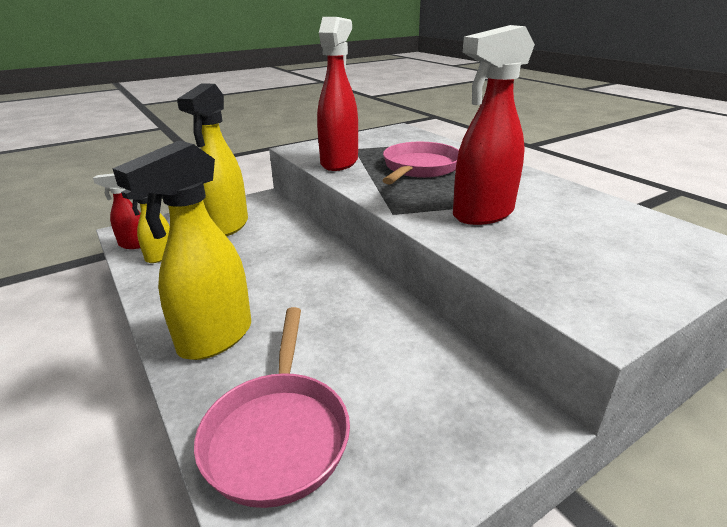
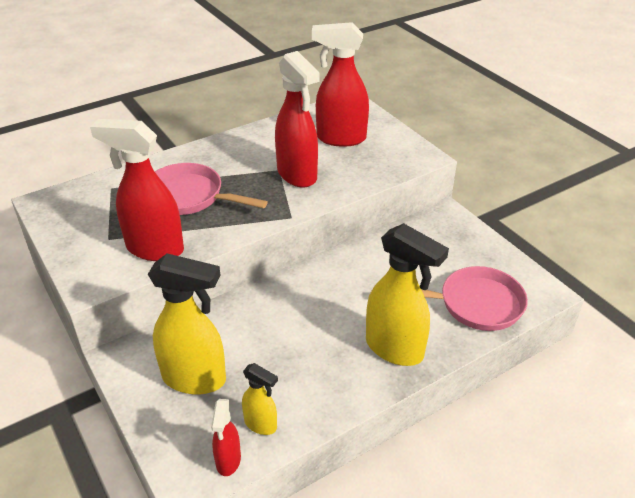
camera: 90 degrees left, 10 degrees up
none -> red spray bottle [312,22,369,147]

